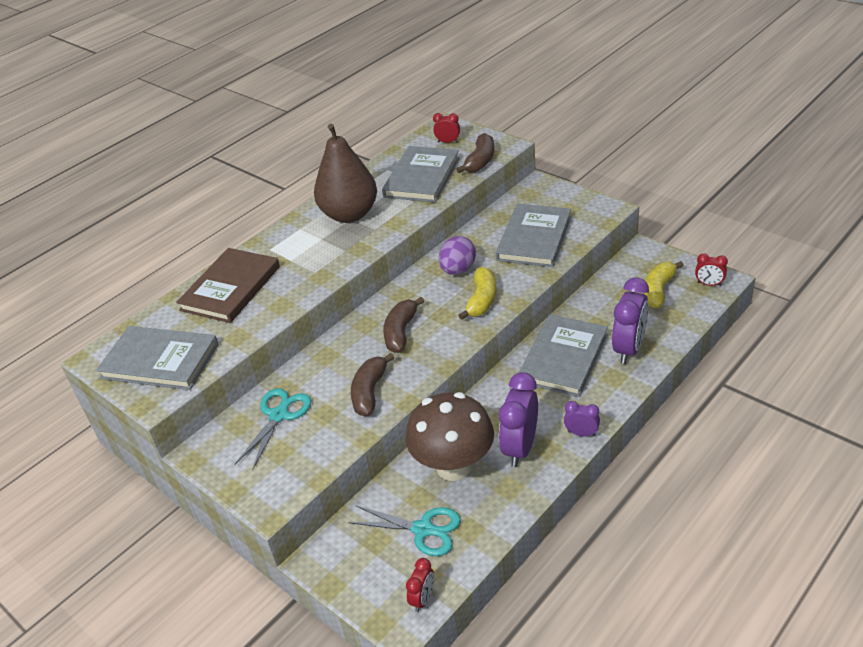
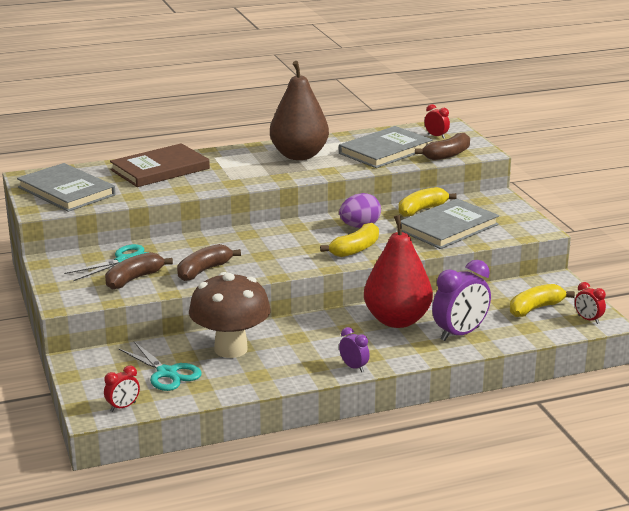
camera: 25 degrees right, 15 degrees down
brown banana [383,297,424,353] -> brown banana moved to [105,252,173,289]
purple clock [499,372,538,467] -> none
grey book [519,314,608,397] -> red pear [364,215,433,328]
none -> yellow banana [398,187,457,217]

